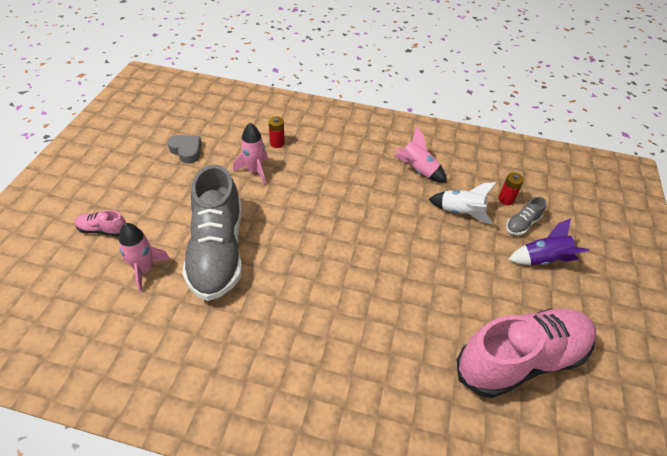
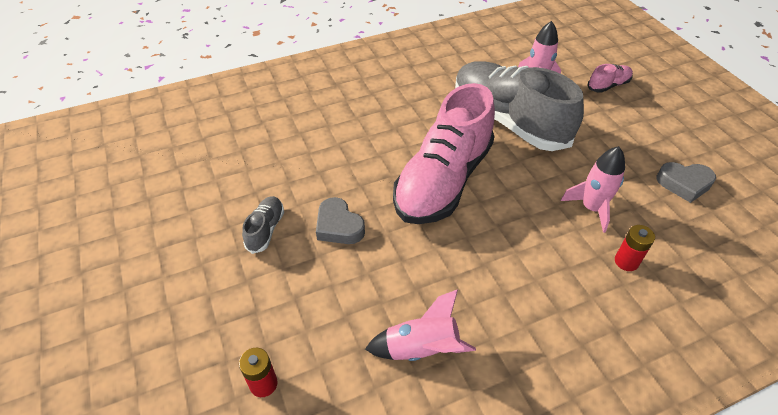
camera: 145 degrees right, 0 degrees up
white rocket [428,182,496,224] -> none
pink shoe [457,309,596,398] -> pink shoe moved to [393,83,495,224]
grey shoe [506,197,546,235] -> grey shoe moved to [242,196,284,254]
purple rocket [508,218,589,265] -> none
none -> grey heart [316,197,365,244]

